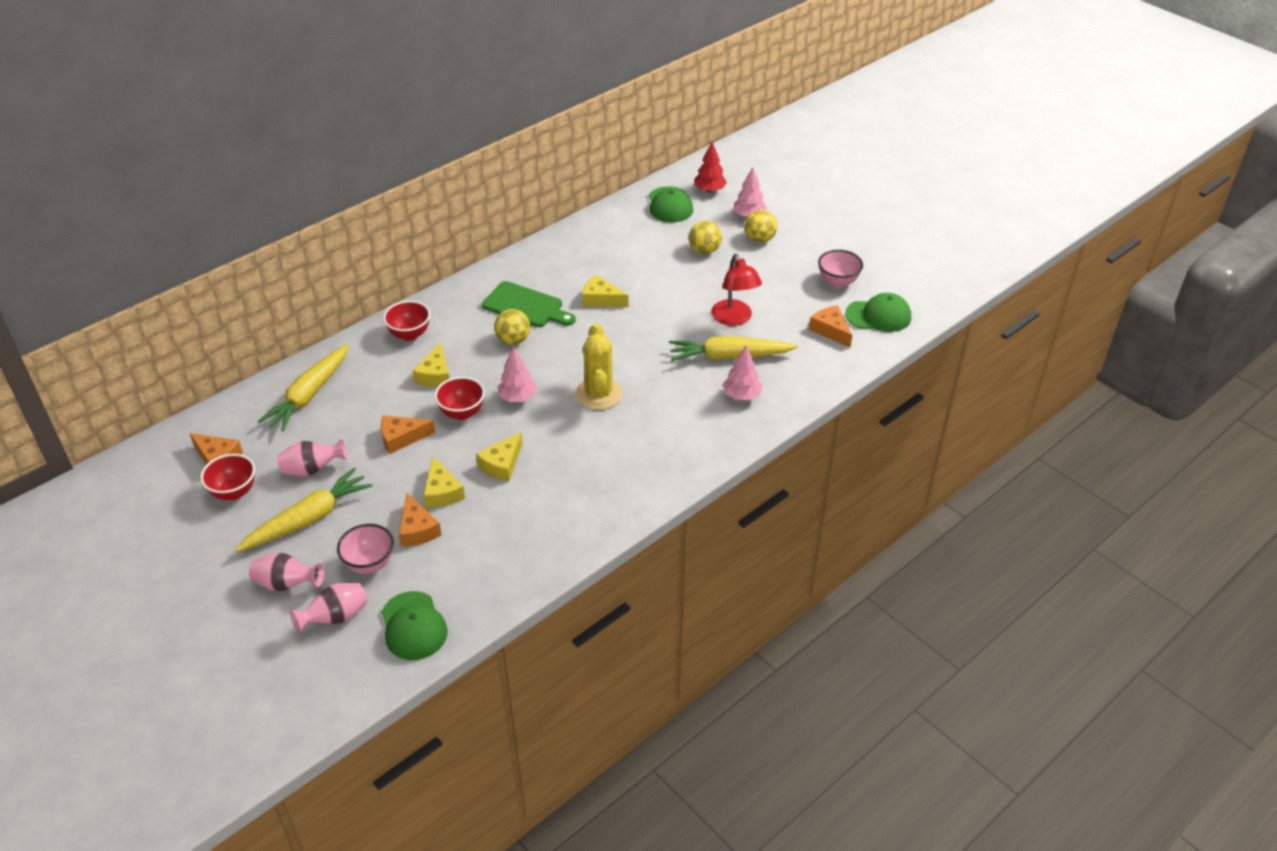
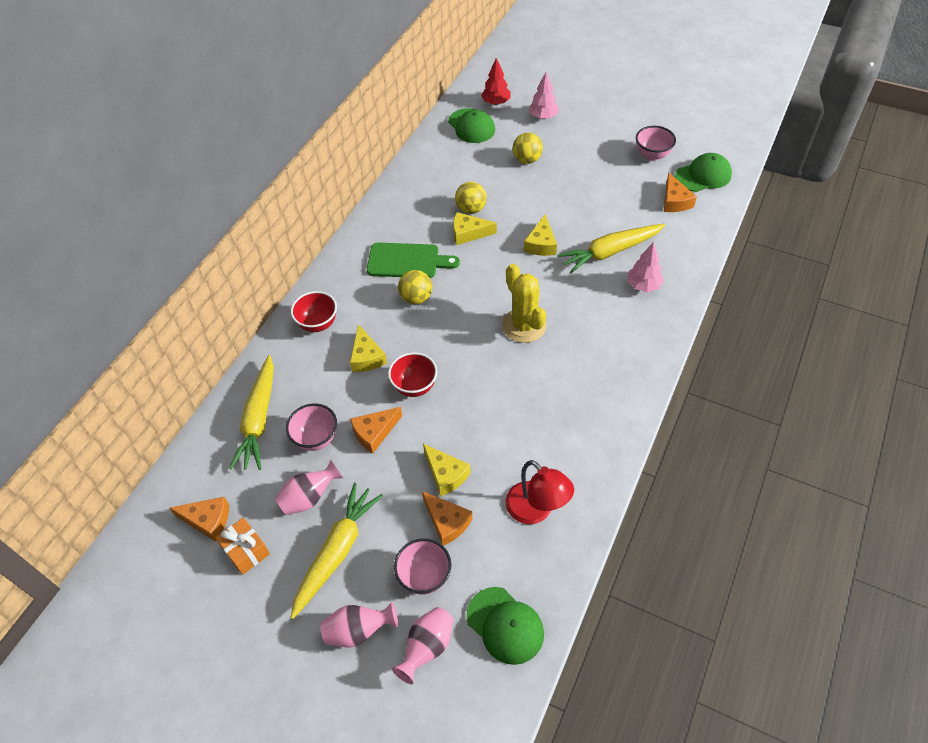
camera: 20 degrees left, 10 degrees up
red bowl [200,454,255,500] -> orange gift [215,518,270,575]
yellow cheese [476,432,522,481] -> yellow cheese moved to [524,214,557,256]
pink tree [498,347,537,402] -> none
red lamp [711,254,762,326] -> red lamp moved to [505,460,574,524]
yellow ball [745,210,777,243] -> yellow ball moved to [455,182,487,214]
orange cheese [809,305,852,347] -> orange cheese turned 135 degrees counterclockwise [664,173,697,212]
none -> pink bowl [286,403,337,451]

